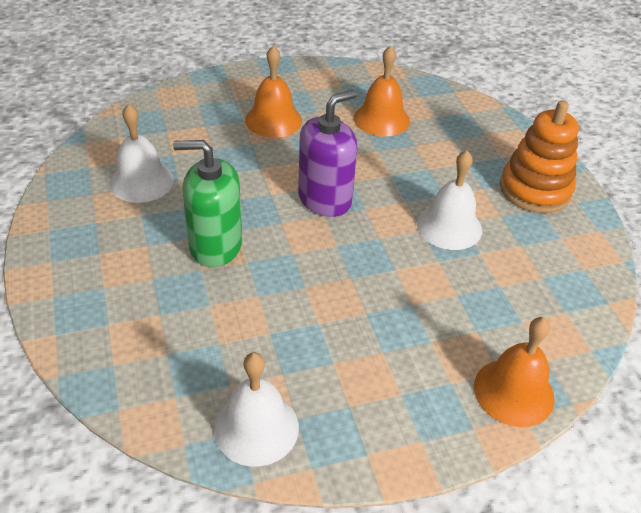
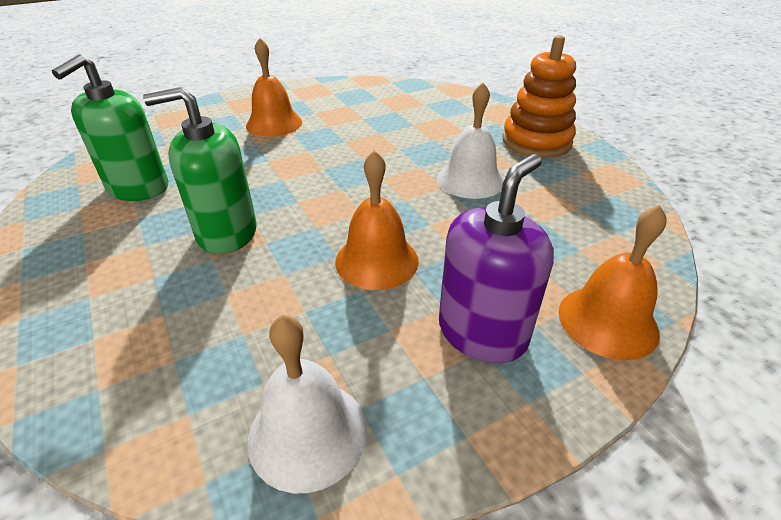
camera: 10 degrees left, 5 degrees down
white bell [109,104,174,203] -> green soap dispenser [52,54,168,201]
purple soap dispenser [298,90,357,217] -> purple soap dispenser moved to [439,154,554,363]
orange bell [354,45,410,137] -> orange bell moved to [335,150,419,290]

